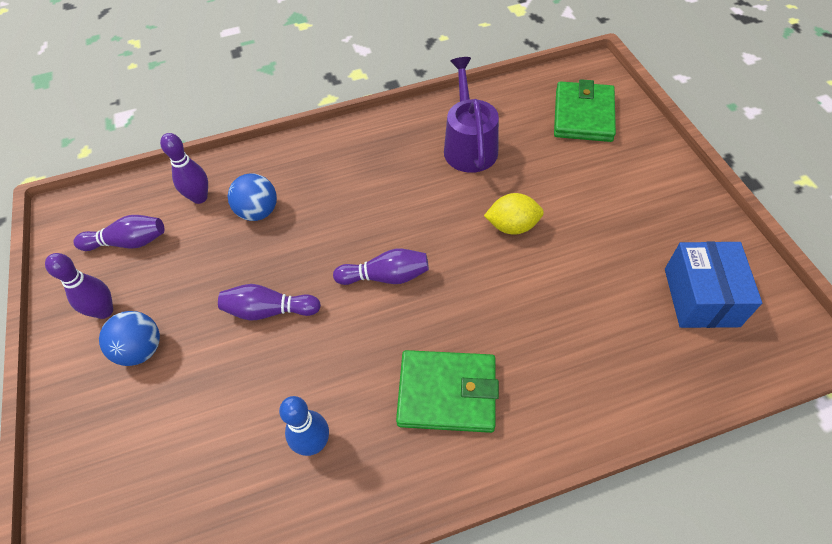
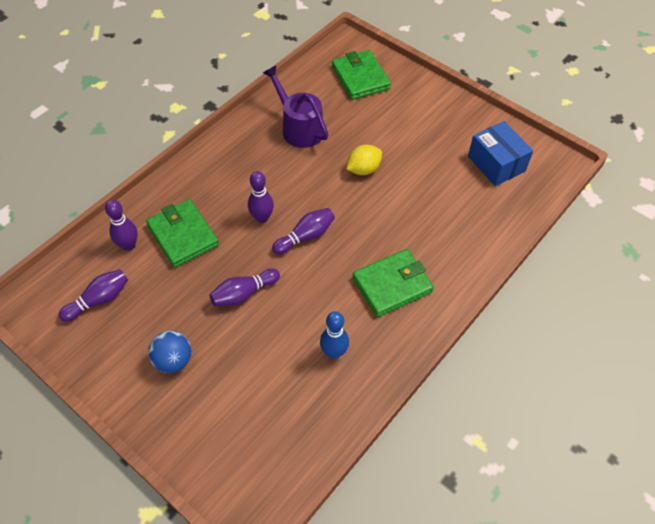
camera: 35 degrees left, 0 degrees up
purple bowling pin [45,253,113,319] -> purple bowling pin moved to [248,171,274,223]
blue ball [228,173,277,221] -> green wallet [146,199,219,267]

